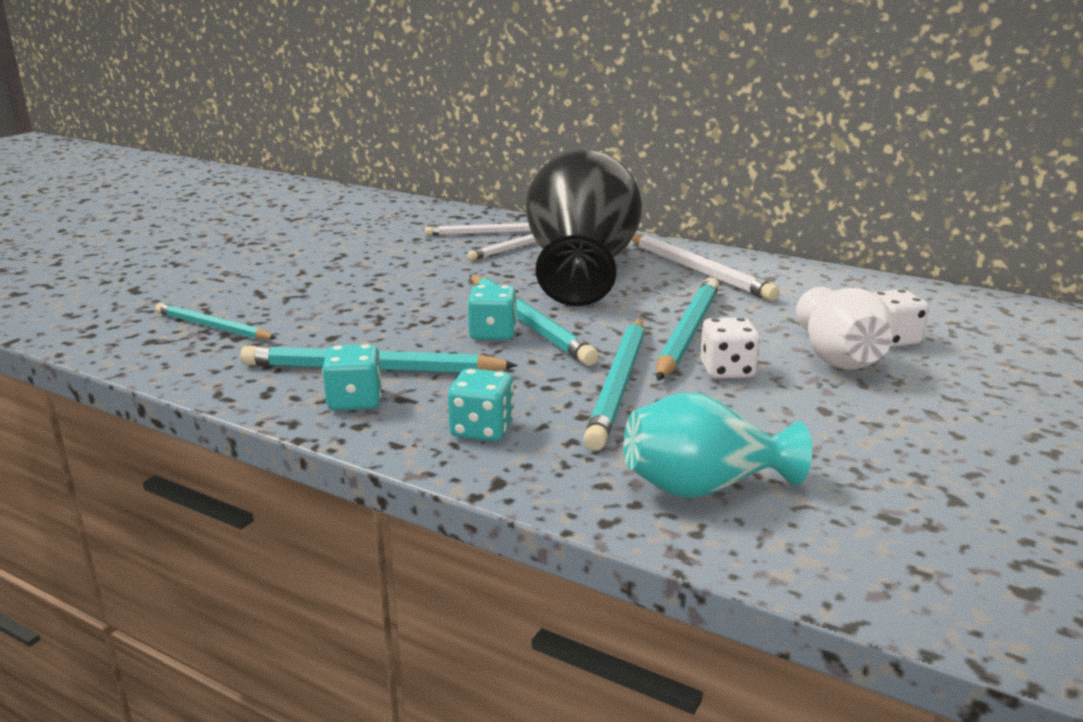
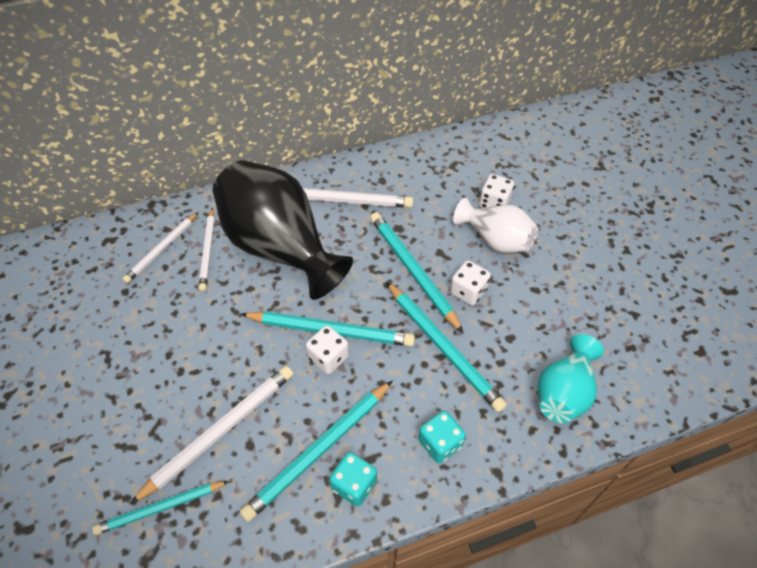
camera: 50 degrees left, 30 degrees up
turquoise dice [467,285,517,340] -> white dice [306,326,349,374]
none -> white pencil [130,366,293,504]

